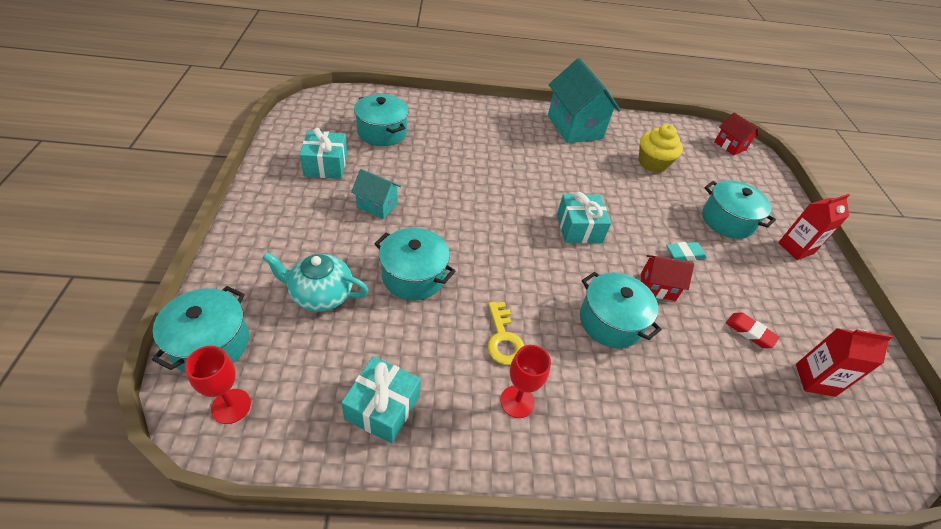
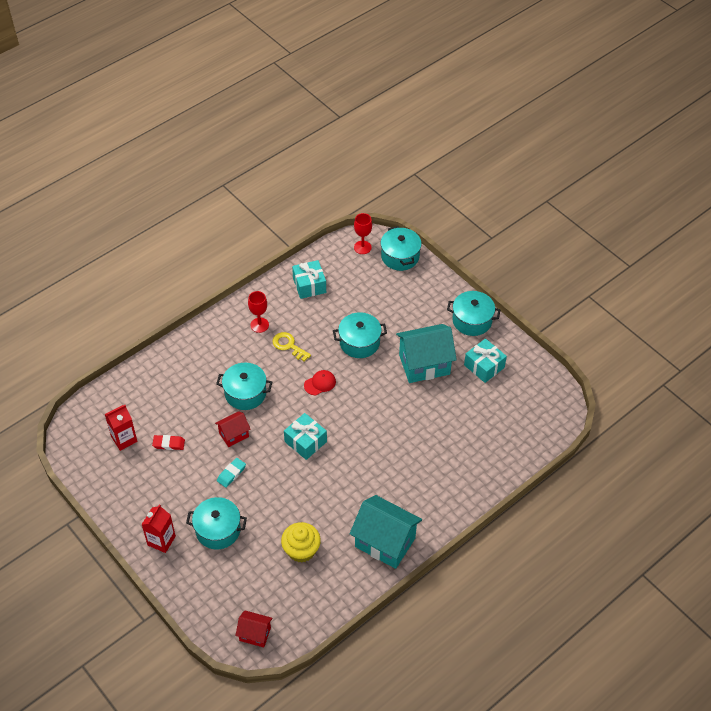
camera: 145 degrees right, 5 degrees up
turquoise teapot [262,252,369,312] -> none
turquoise house [351,169,401,219] -> turquoise house [396,324,457,383], size x1.91
turquoise pot [354,94,409,146] -> turquoise pot moved to [447,291,500,336]
none -> red cap [304,370,336,395]

